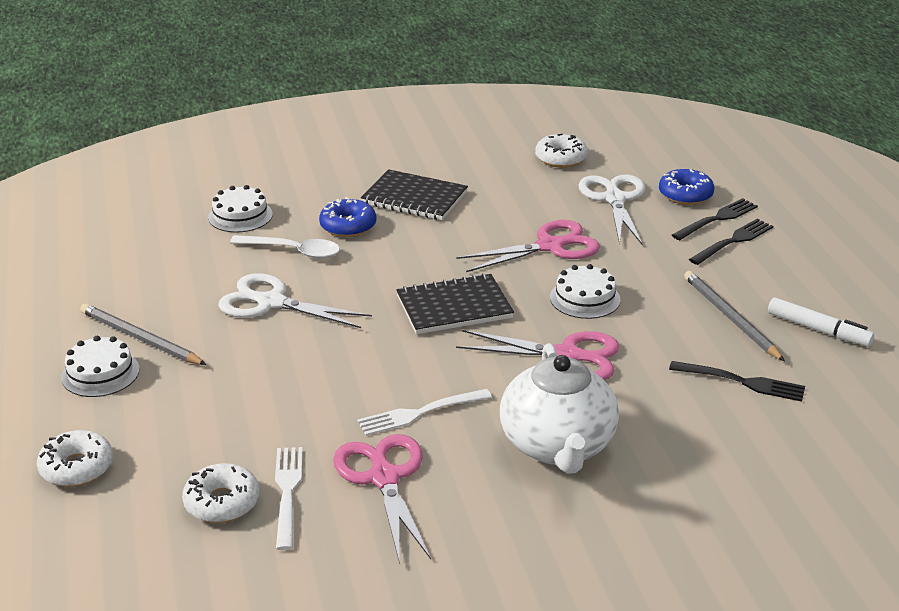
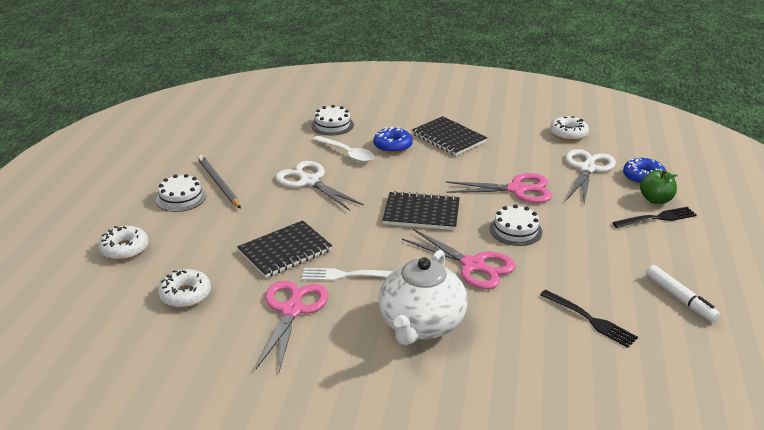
camera: 25 degrees right, 0 degrees up
white fork [275,447,303,550] -> none
black fork [672,198,758,240] -> green apple [640,170,678,204]
grey pencil [684,271,785,362] -> none
none -> black notebook [237,220,332,278]

